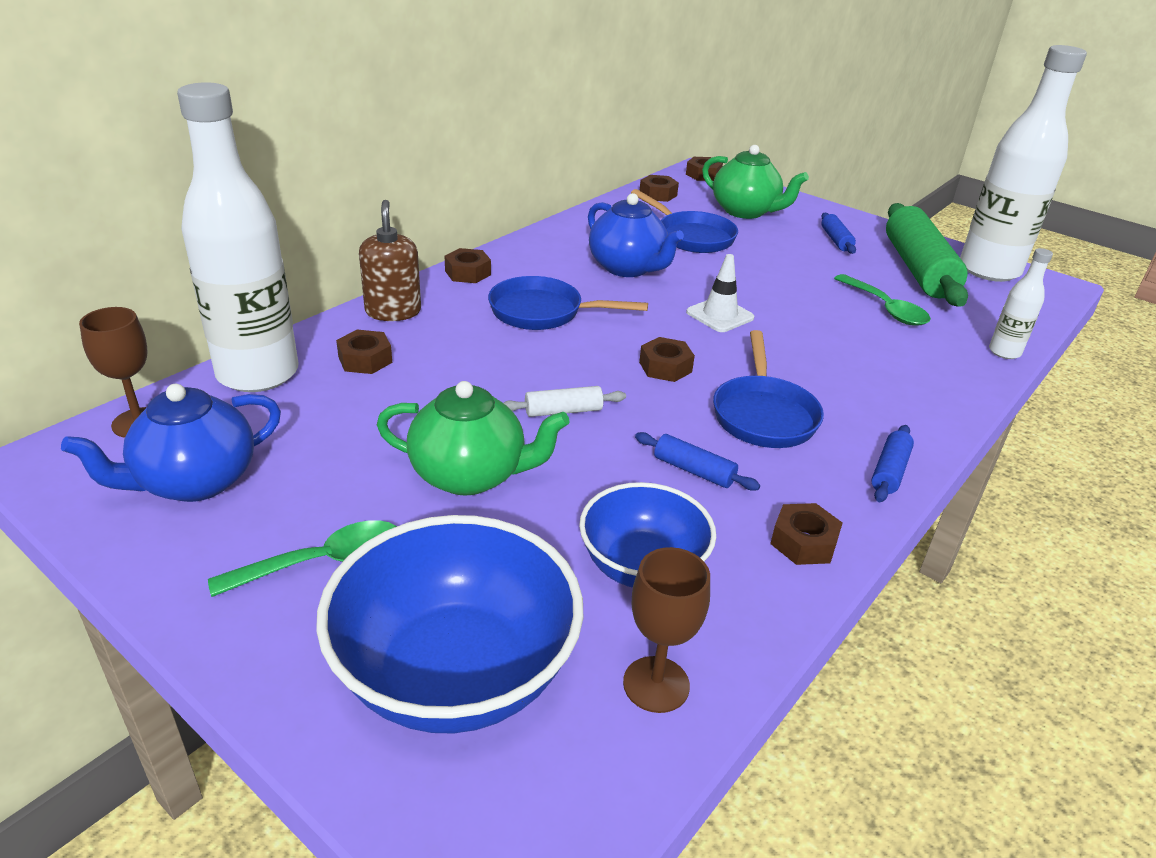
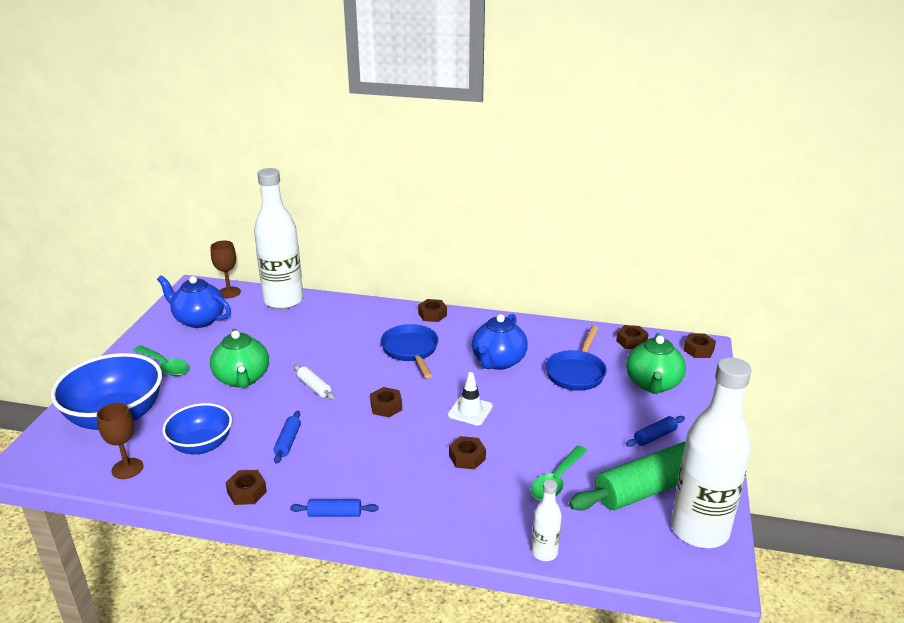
camera: 65 degrees right, 5 degrees down
brown nut [336,330,392,374] -> brown nut moved to [449,436,486,470]
brown soap dispenser [359,200,421,321] -> none
blue pan [713,330,824,448] -> none

